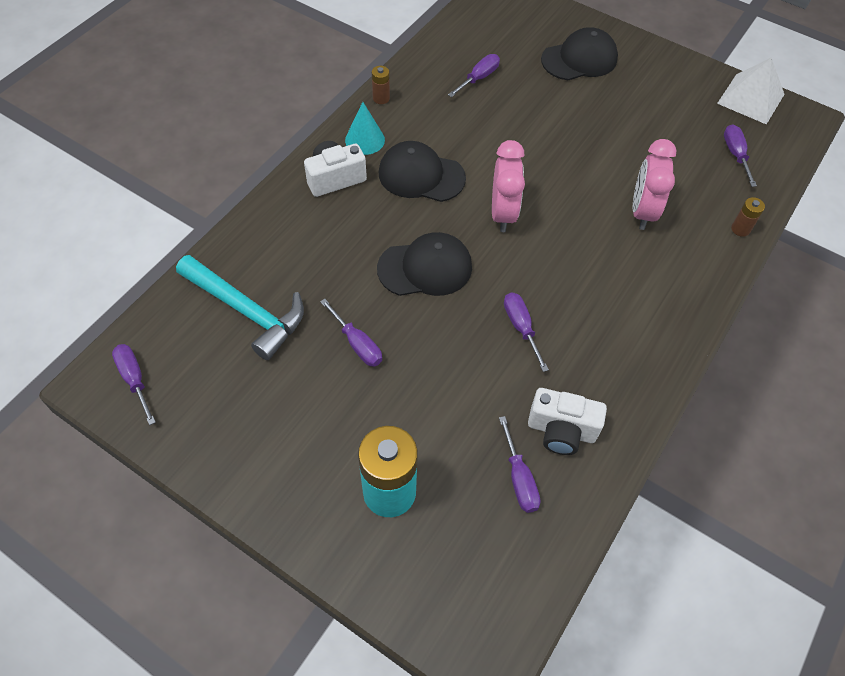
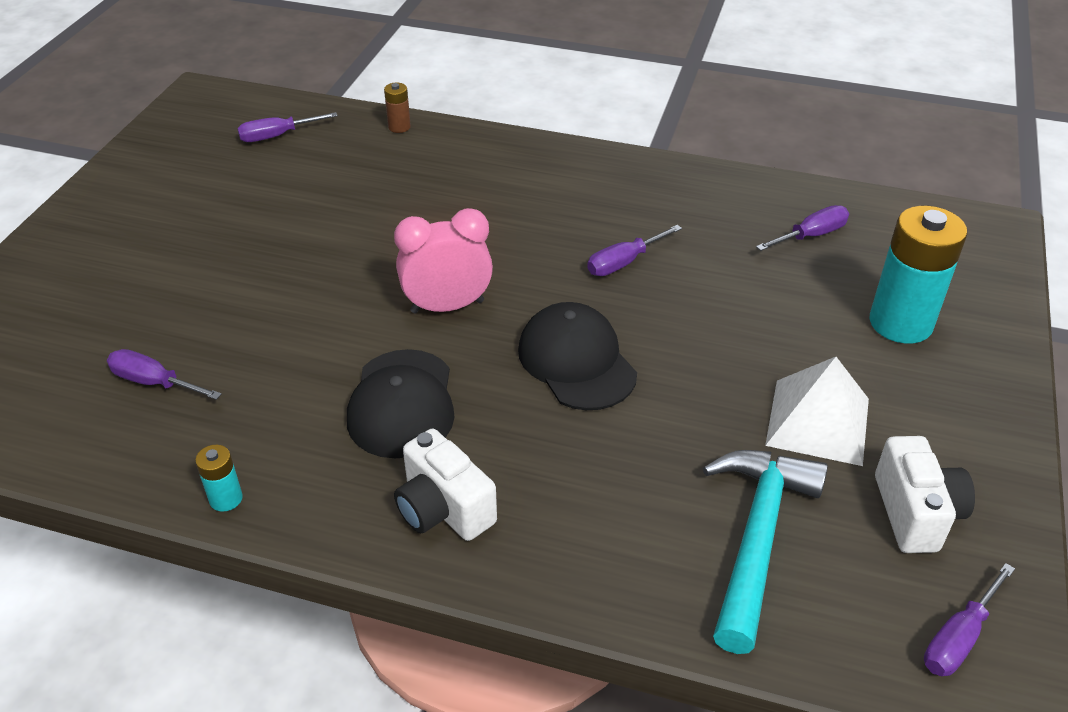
camera: 105 degrees left, 15 degrees down
purple screwdriver [320,299,382,367] -> none
turquoise cone [345,102,385,155] -> none
brown battery [372,66,390,104] -> turquoise battery [195,445,243,512]
white camera [528,388,607,455] -> white camera moved to [875,436,975,553]
black cap [541,27,618,80] -> none
pink clock [633,139,676,230] -> none
white pyramid [717,58,785,125] -> white pyramid moved to [765,357,869,466]

